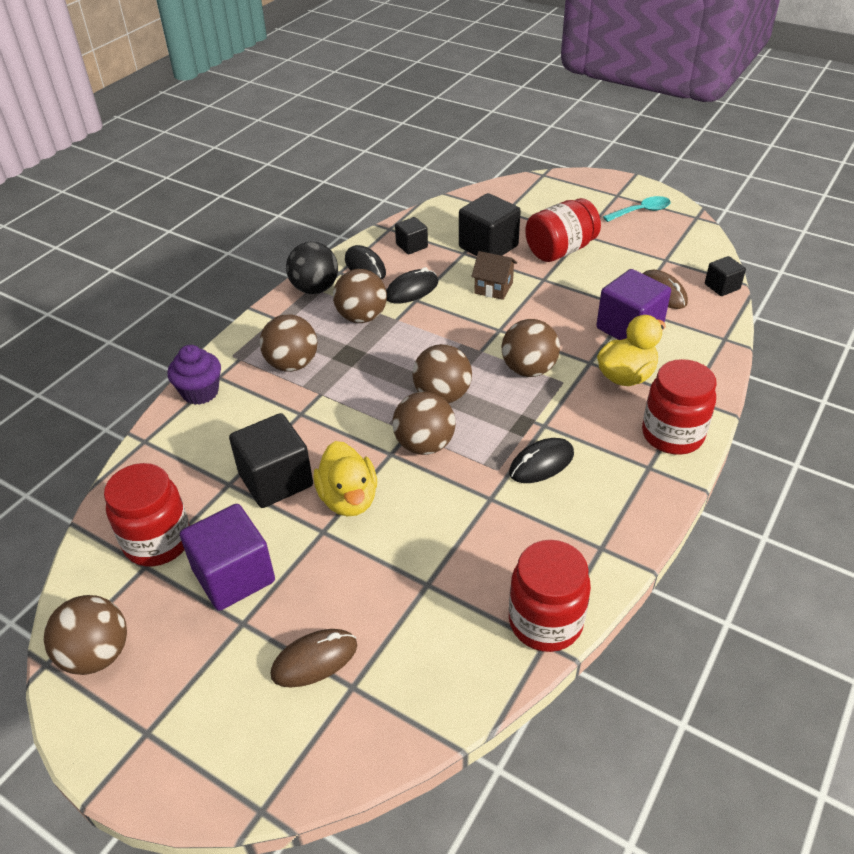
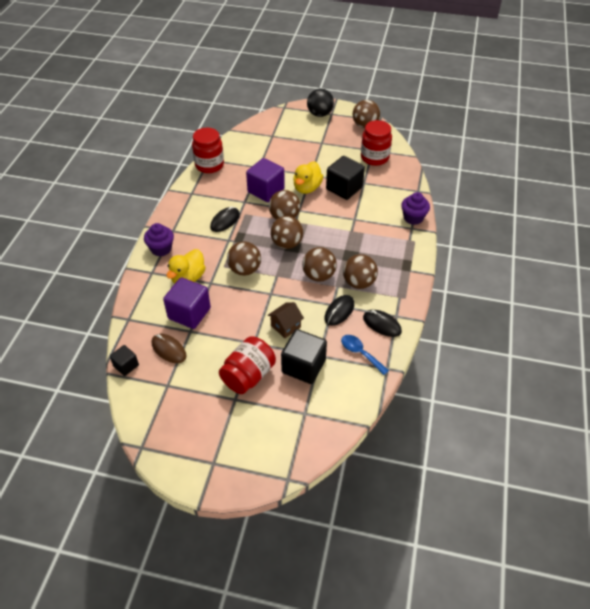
camera: 160 degrees right, 5 degrees up
purple cube [180,504,275,611] -> purple cube moved to [246,158,285,202]
brown ball [260,314,318,372] -> brown ball moved to [302,247,337,282]
brown mouse [270,629,357,688] -> none
black ball [286,242,338,294] -> black ball moved to [307,89,334,117]
yellow duck [313,441,377,516] -> yellow duck turned 120 degrees counterclockwise [293,161,323,194]
black cube [395,217,428,254] -> blue spoon [341,335,389,375]
brown house [471,251,517,300] -> brown house turned 45 degrees counterclockwise [268,302,304,338]
turquoise spoon [603,196,671,222] -> none
red jar [642,359,717,455] -> purple cupcake [144,223,174,256]

